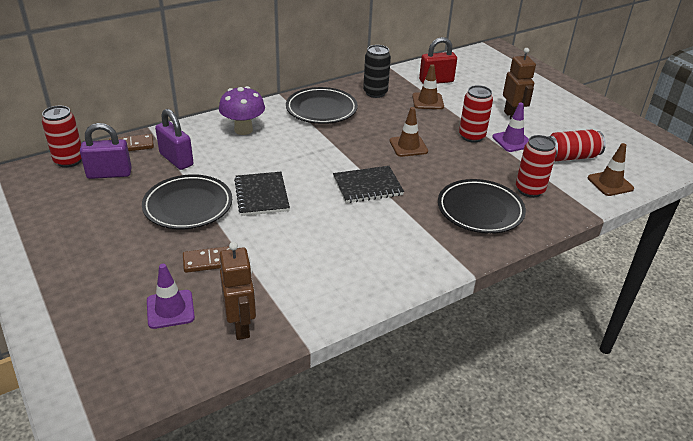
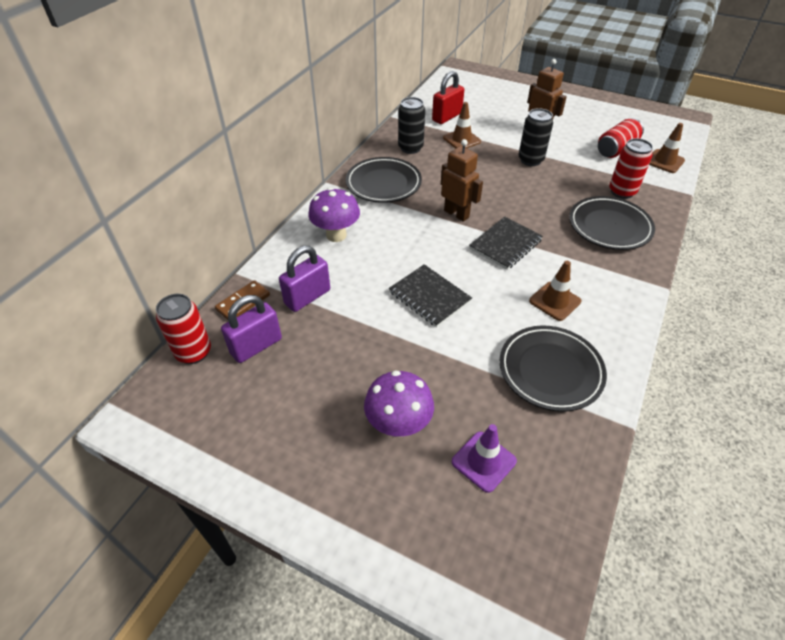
camera: 30 degrees left, 10 degrees up
black plate [142,174,232,229] -> black plate moved to [499,325,607,412]
purple padlock [155,109,194,170] -> purple padlock turned 60 degrees counterclockwise [279,246,330,312]
brown domino [183,246,230,273] -> none
brown robot [220,242,256,340] -> brown robot moved to [441,139,483,222]
brown traffic cone [390,107,428,157] -> brown traffic cone moved to [529,261,581,321]
red can [459,85,493,143] -> black can [519,108,553,166]
purple traffic cone [492,103,529,152] -> none
none -> purple mushroom [364,370,434,438]

